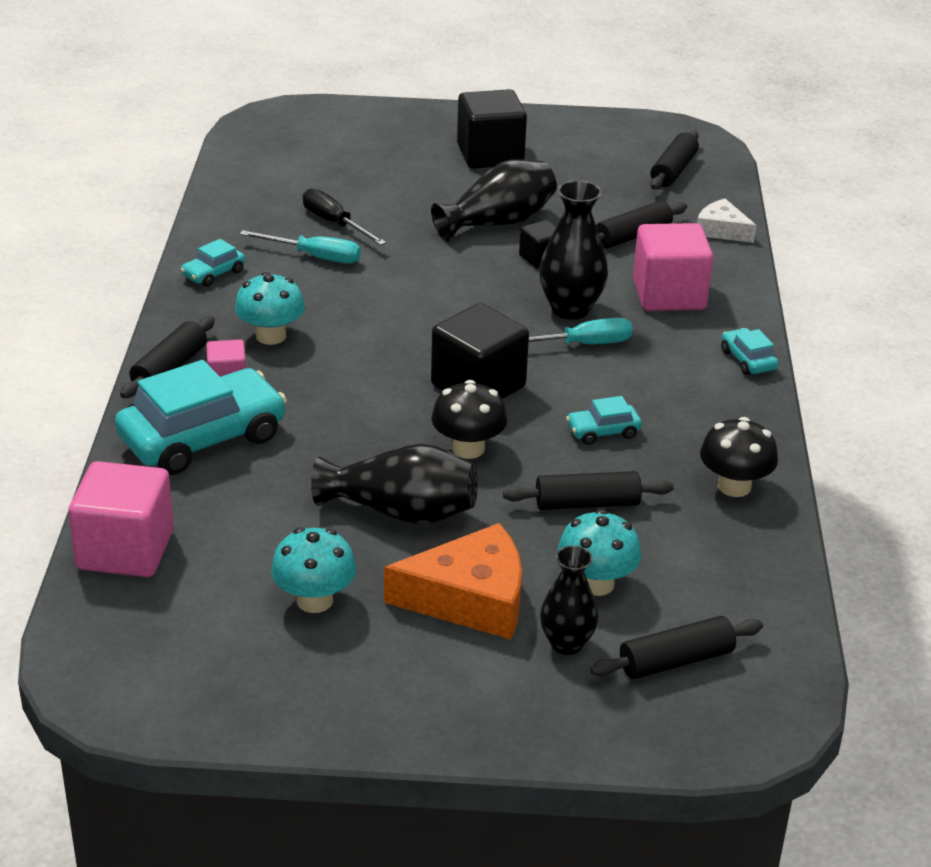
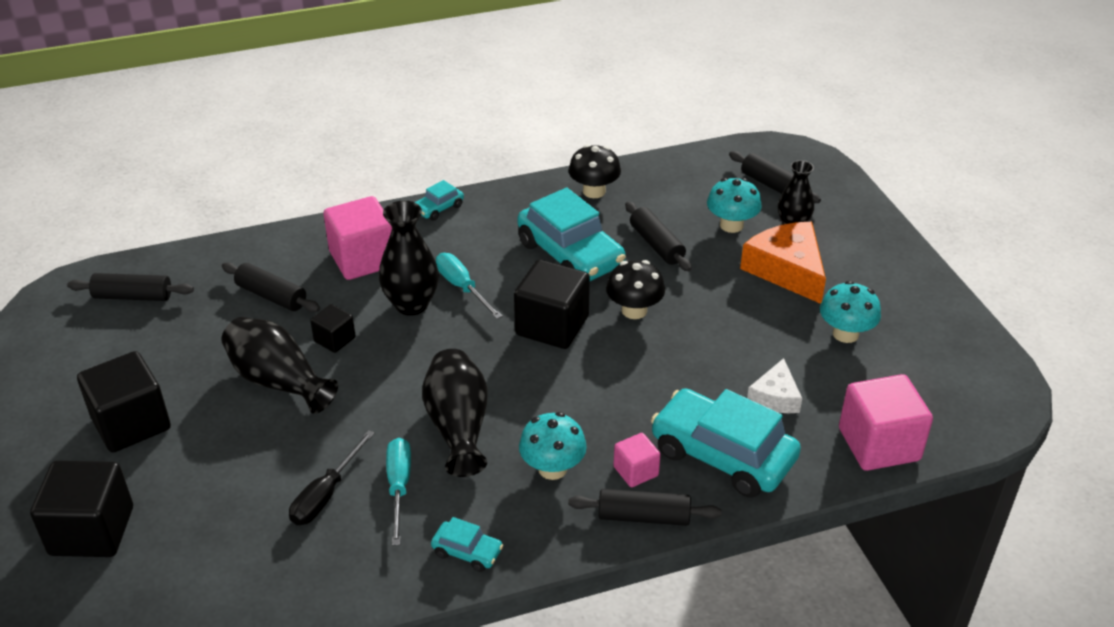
camera: 110 degrees left, 5 degrees up
black vase [311,444,478,525] -> black vase moved to [422,349,488,477]
turquoise car [566,396,642,445] -> turquoise car [517,188,626,281], size x2.22
white cheese [697,199,756,243] -> white cheese moved to [747,358,802,413]
none -> black cube [30,461,133,557]

